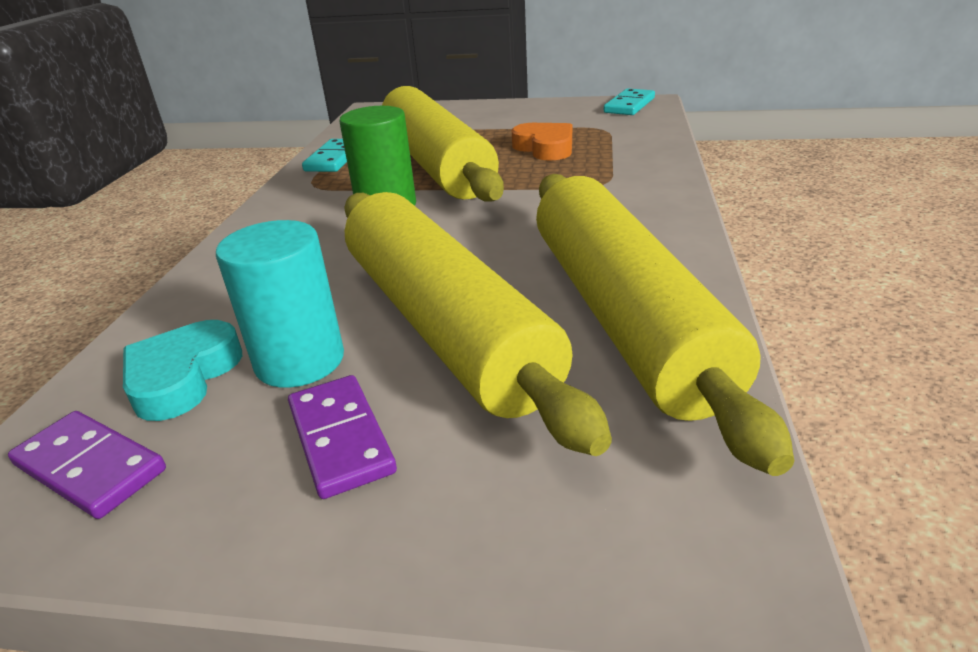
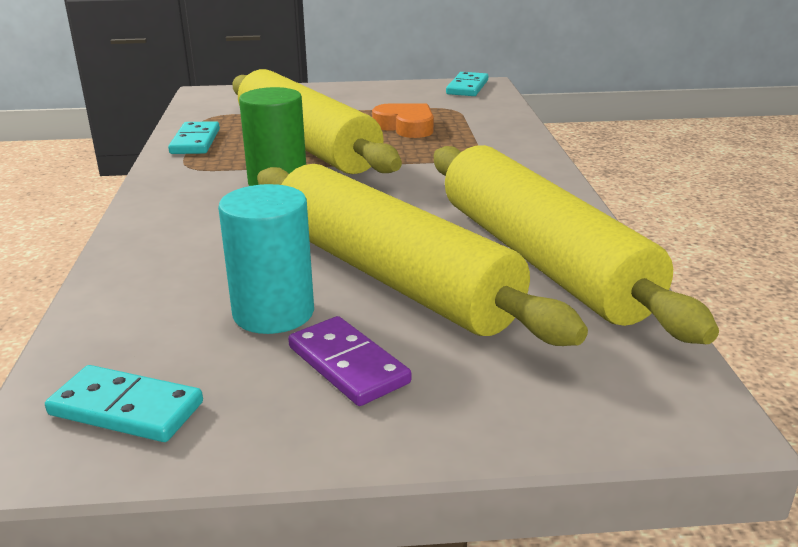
camera: 15 degrees left, 5 degrees down
purple domino [8,411,166,519] -> turquoise domino [45,365,203,442]
turquoise heart [123,320,242,421] -> none

